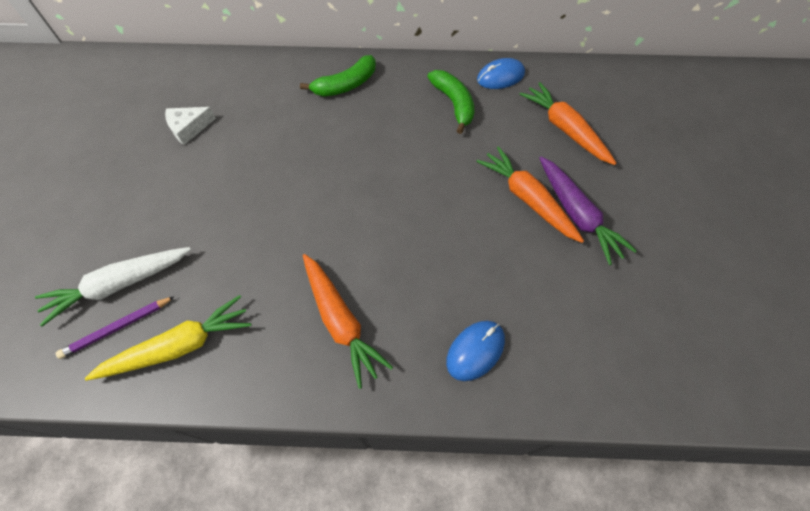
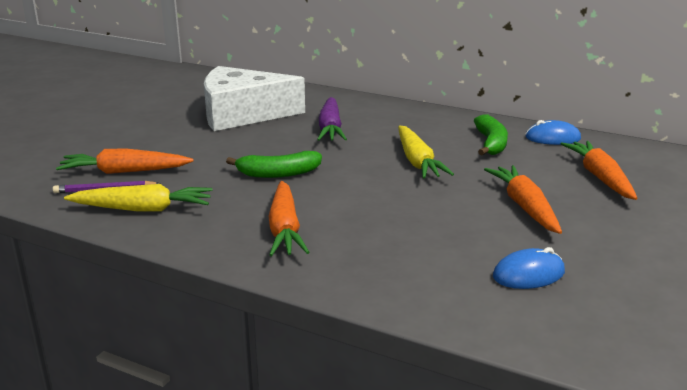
camera: 25 degrees right, 35 degrees down
white carrot [35,247,191,327] -> orange carrot [56,149,194,174]
white cheese [165,107,216,145] -> white cheese [204,66,305,131], size x2.49
green banana [300,55,376,97] -> green banana moved to [226,151,322,178]
blue mouse [446,321,505,381] -> blue mouse moved to [493,247,565,289]
purple carrot [539,156,637,265] -> purple carrot moved to [317,97,347,141]
none -> yellow carrot [398,126,454,179]

